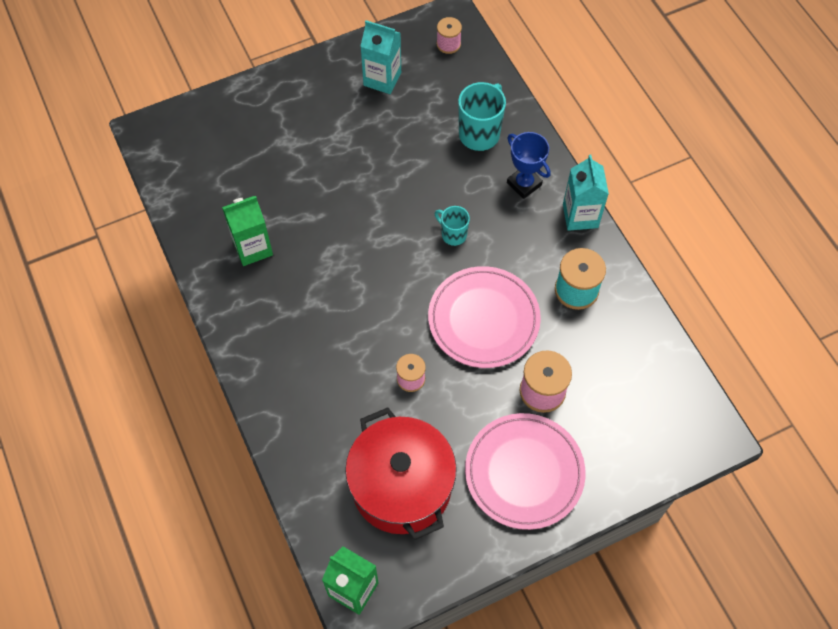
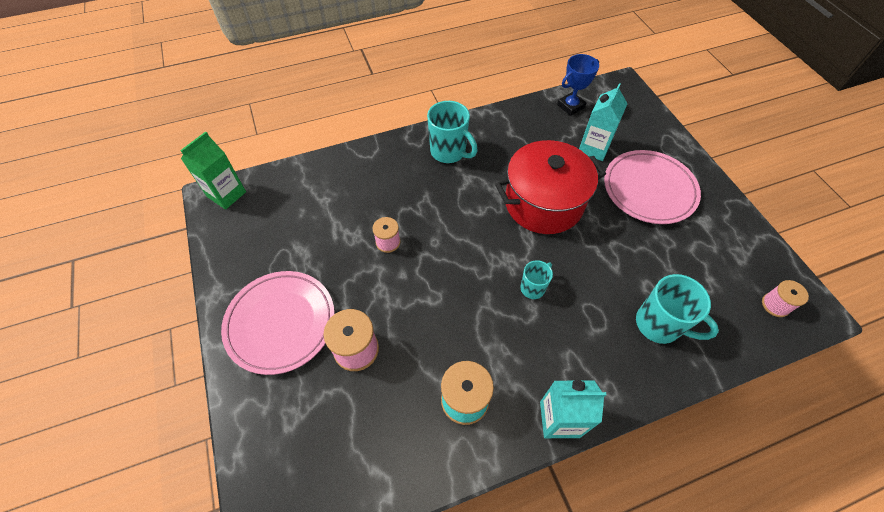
camera: 95 degrees right, 5 degrees down
green carton [222,196,273,266] -> none
red pot [345,407,457,540] -> red pot moved to [495,140,606,234]
turquoise carton [360,20,401,94] -> turquoise carton moved to [579,83,628,161]
pink plate [428,266,541,368] -> pink plate moved to [604,150,701,224]
blue trophy [507,132,551,199] -> blue trophy moved to [557,54,599,116]
none -> turquoise mug [427,101,478,163]

